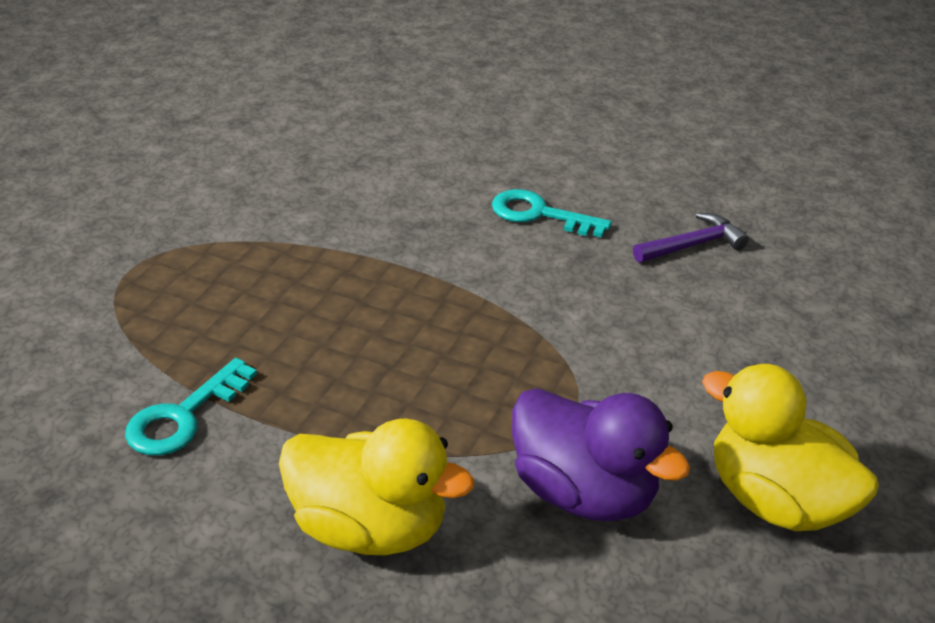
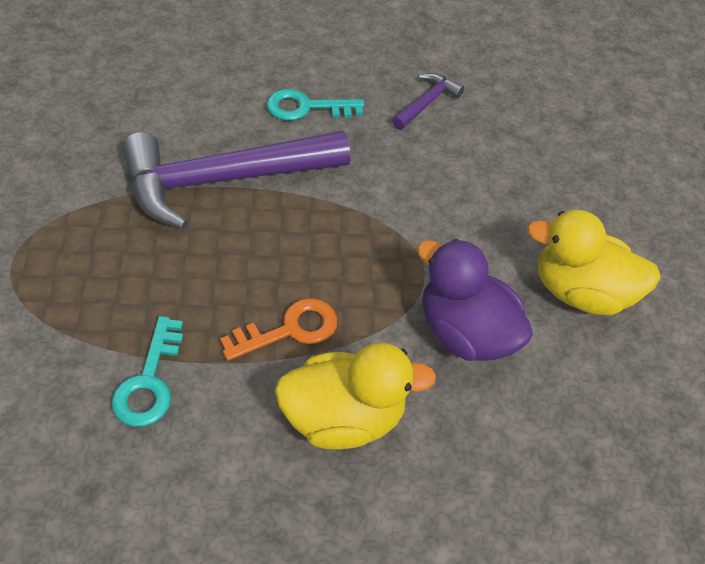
camera: 30 degrees left, 15 degrees up
purple duck [512,388,690,522] -> purple duck turned 150 degrees counterclockwise [417,239,533,361]
none -> purple hammer [122,131,350,229]
none -> orange key [220,298,337,361]

